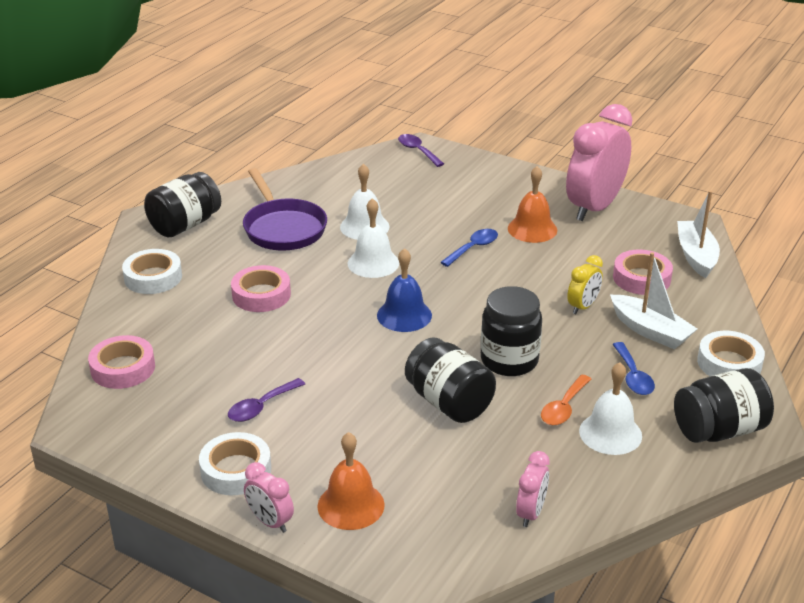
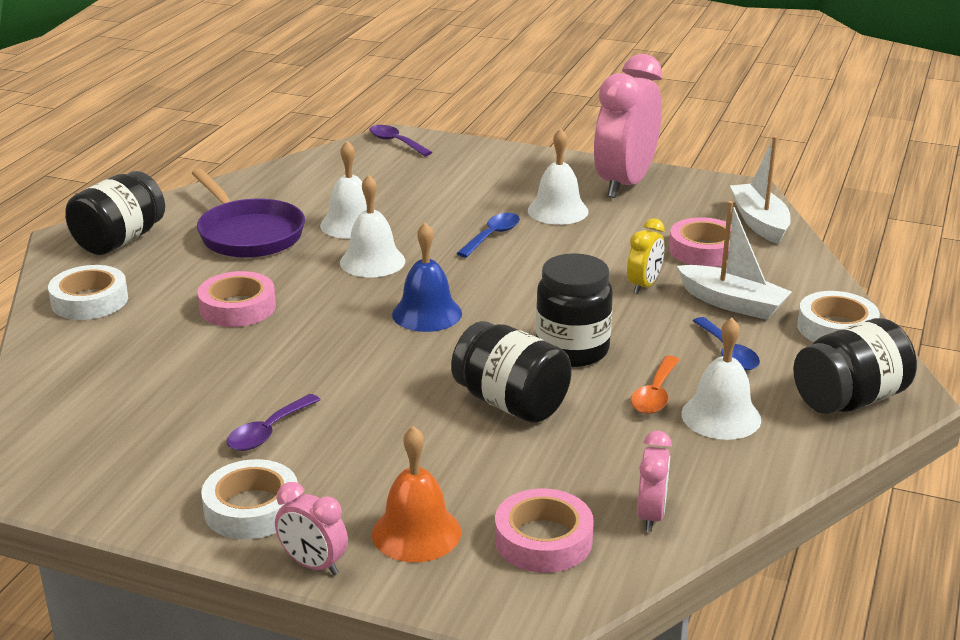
camera: 10 degrees left, 5 degrees down
pink tape [88,335,155,389] -> pink tape moved to [495,489,594,573]
orange bell [508,166,557,243] -> white bell [528,128,589,225]

